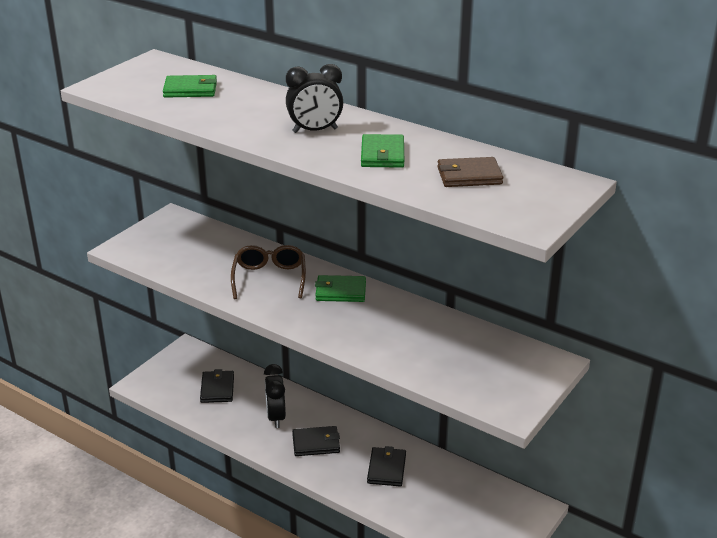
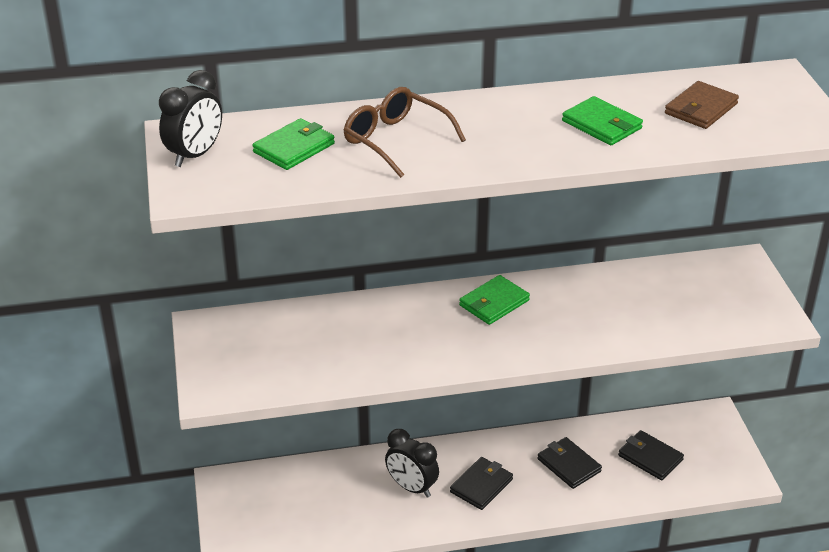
camera: 45 degrees left, 5 degrees up
black wallet [200,369,234,403] -> black wallet moved to [618,430,684,480]
brown glasses [231,245,306,299] -> brown glasses moved to [344,87,466,178]
black clock [286,64,343,133] -> black clock moved to [159,70,222,167]

